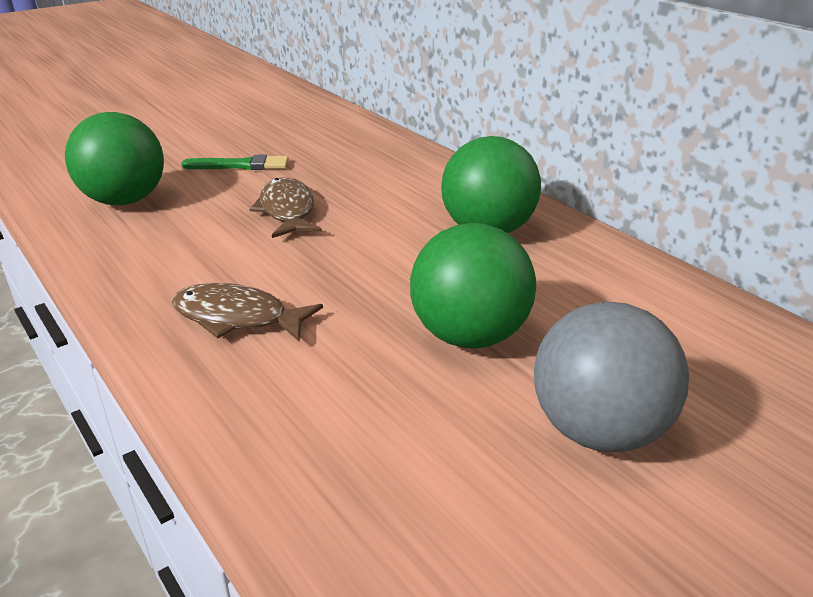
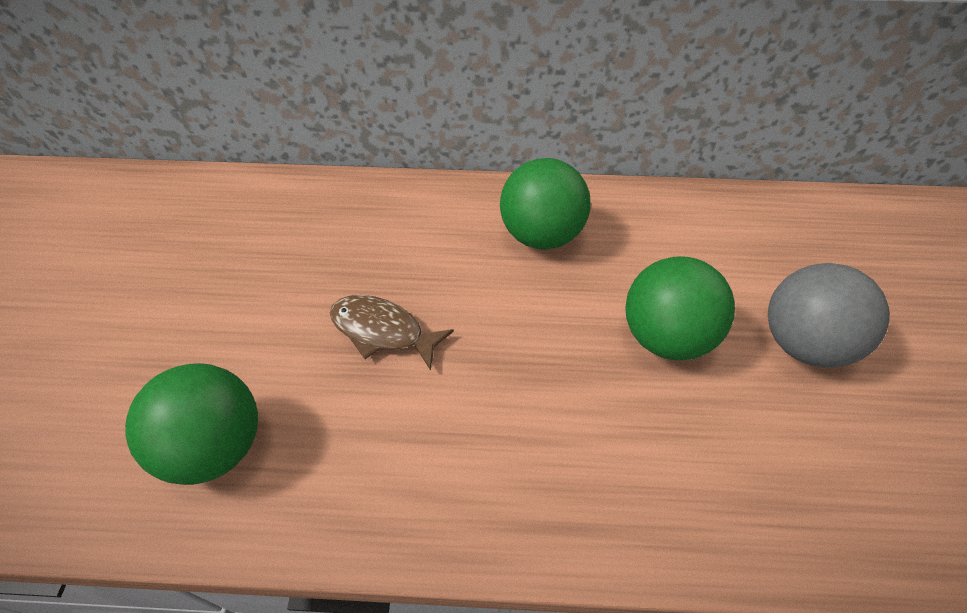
camera: 50 degrees left, 20 degrees up
brown fish [172,283,323,341] -> none
green brush [181,155,289,170] -> none

